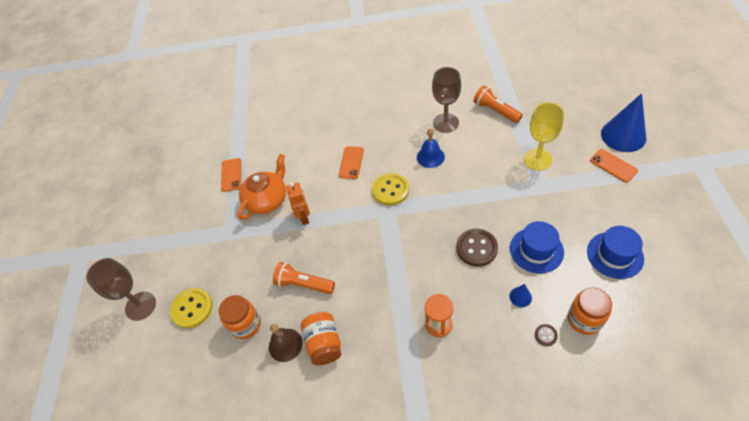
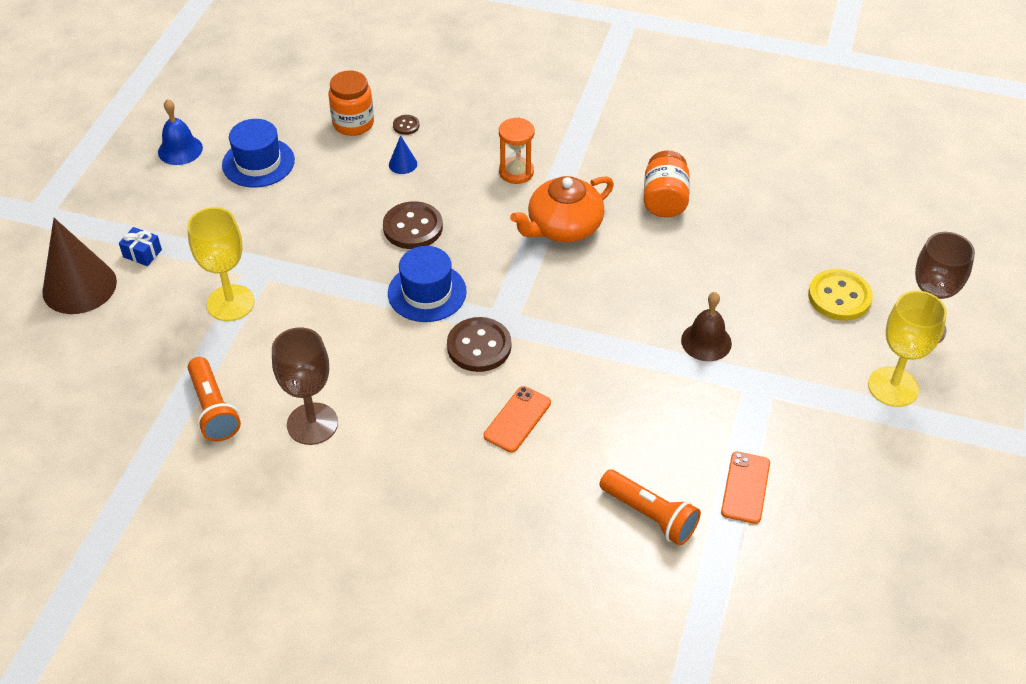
camera: 165 degrees left, 5 degrees down
orange jar [219,295,261,339] -> none
orange teapot [237,154,286,220] -> orange teapot moved to [510,176,614,242]
brown bell [269,324,303,362] -> brown bell moved to [681,292,732,361]
orange flashlight [273,262,335,294] -> orange flashlight moved to [600,470,701,546]
orange robot [286,182,310,225] -> none
yellow button [372,173,409,206] -> brown button [447,317,511,372]
blue bell [417,128,445,168] -> blue bell moved to [158,99,203,165]
blue hat [510,221,564,273] -> blue hat moved to [388,246,467,322]
orange phone [590,149,638,183] -> blue gift [119,227,162,266]
blue cone [601,93,646,152] -> brown cone [42,218,117,314]
none -> yellow goblet [868,290,947,407]

